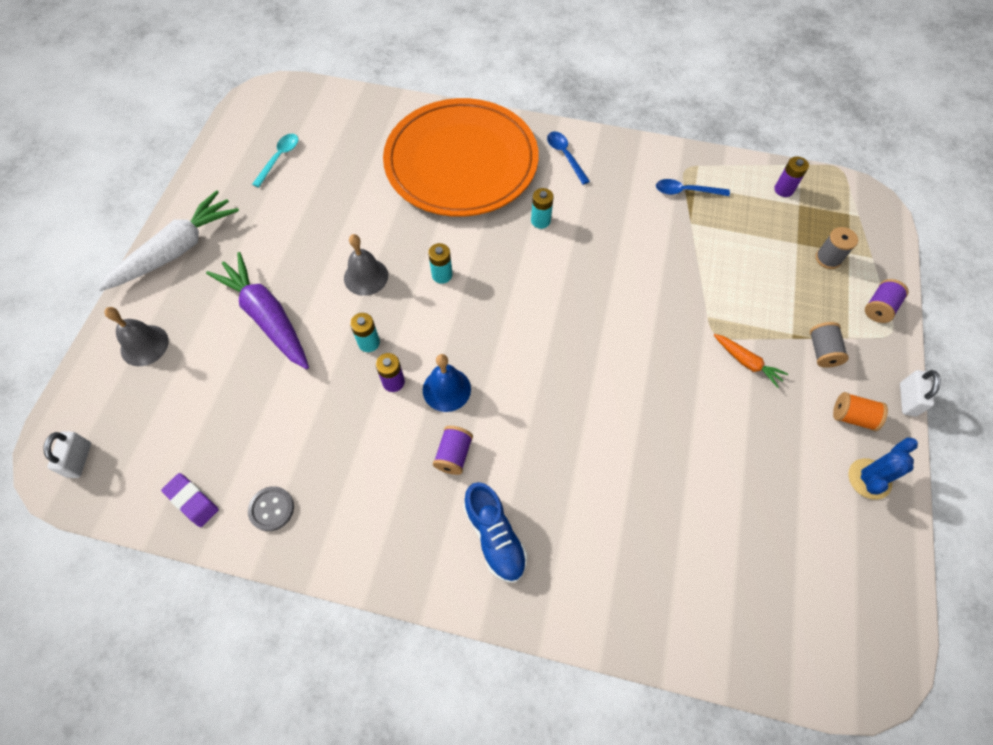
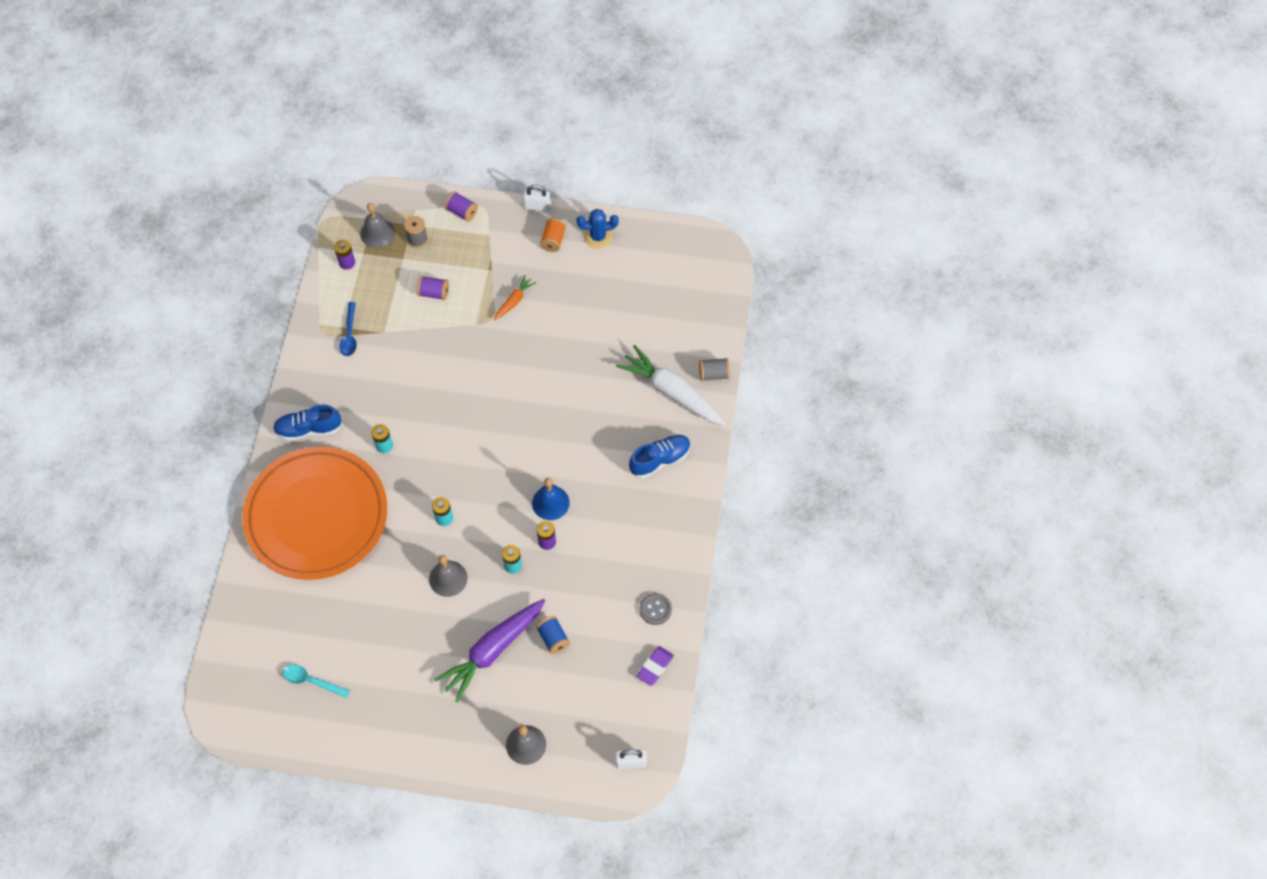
camera: 95 degrees left, 0 degrees up
white carrot [98,190,239,291] -> white carrot moved to [616,345,725,426]
purple spool [433,426,473,475] -> purple spool moved to [417,276,449,300]
blue spoon [547,131,590,185] -> blue shoe [273,405,342,441]
grey spool [810,322,849,368] -> grey spool moved to [699,358,730,381]
blue cactus [848,437,918,500] -> blue cactus turned 45 degrees counterclockwise [577,209,619,249]
none -> grey bell [360,203,395,248]
none -> blue spool [536,616,570,654]

